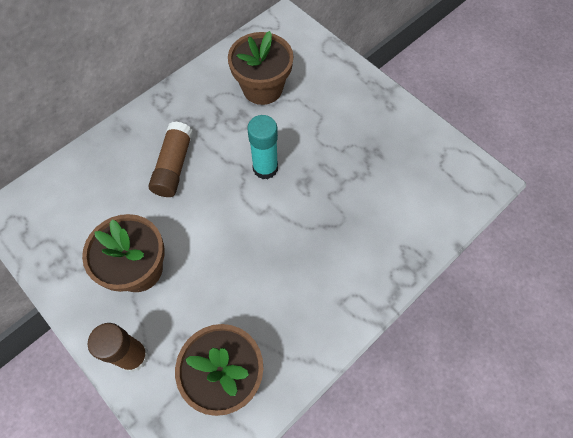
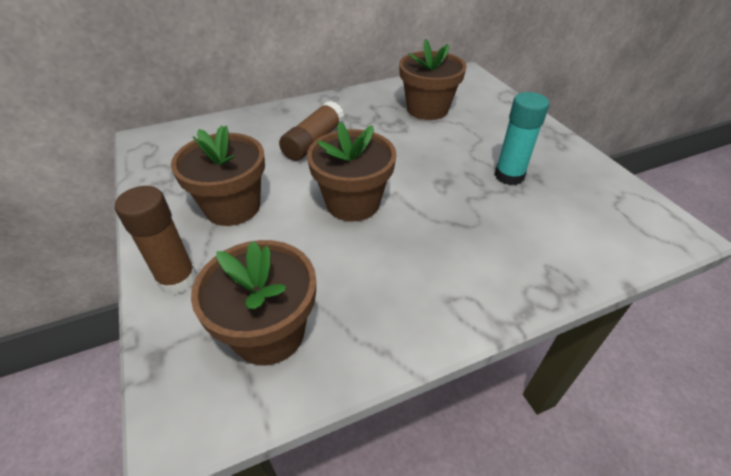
camera: 20 degrees right, 20 degrees down
turquoise glue stick [247,115,278,179] -> turquoise glue stick moved to [495,92,549,185]
none -> brown flower pot [307,122,396,221]

